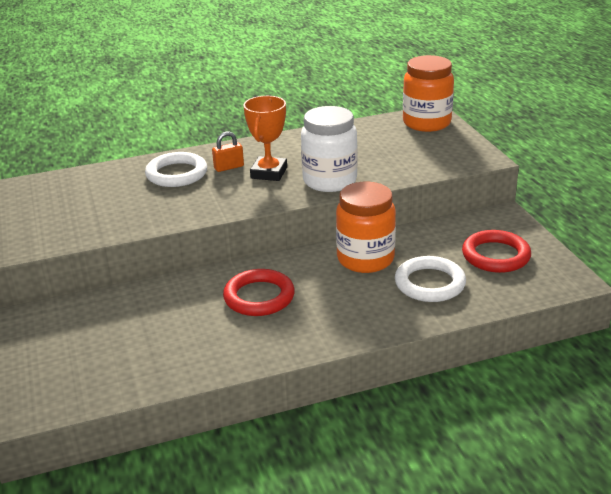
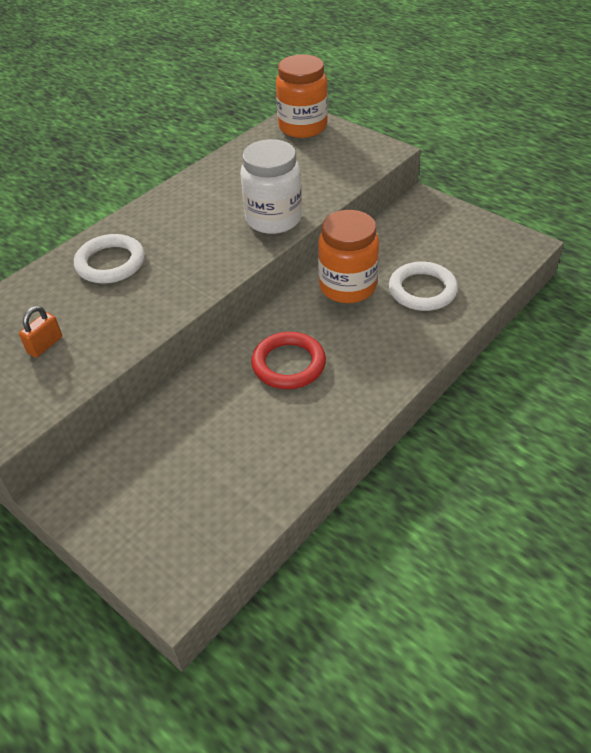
camera: 30 degrees left, 15 degrees up
orange padlock [212,132,244,172] -> orange padlock moved to [19,306,62,358]
orange trophy [243,96,287,181] -> none
red ring [462,230,531,273] -> none

